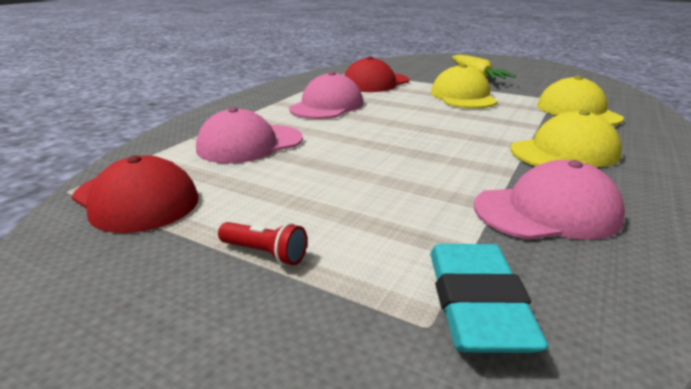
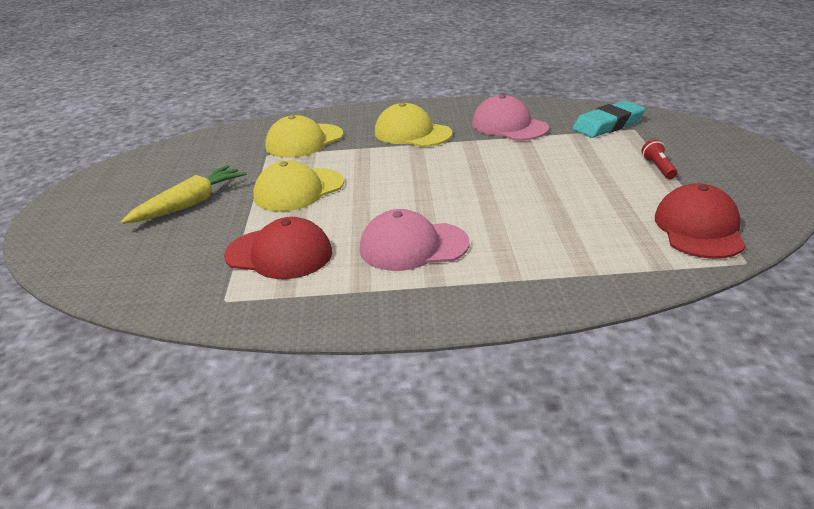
camera: 120 degrees left, 5 degrees up
pink cap [196,107,303,163] -> none

